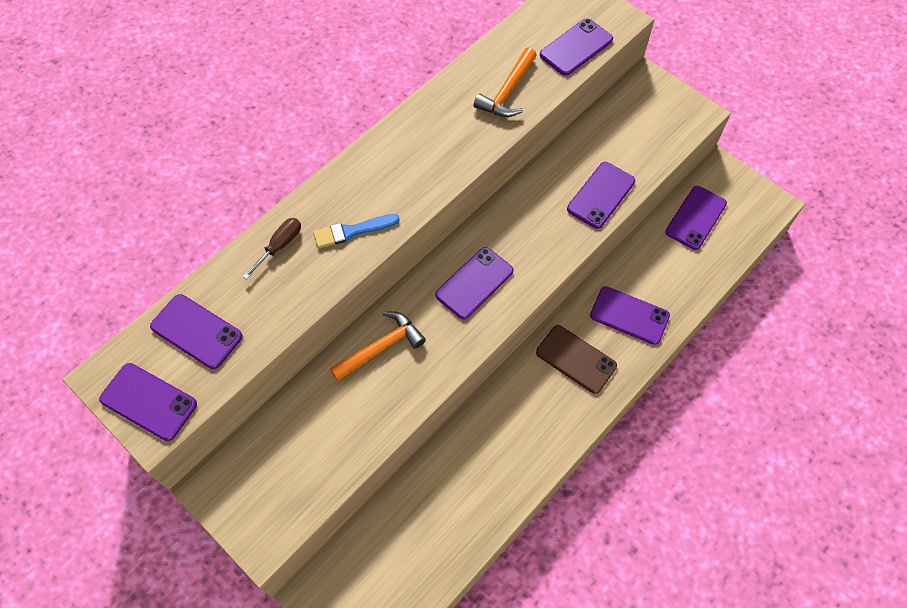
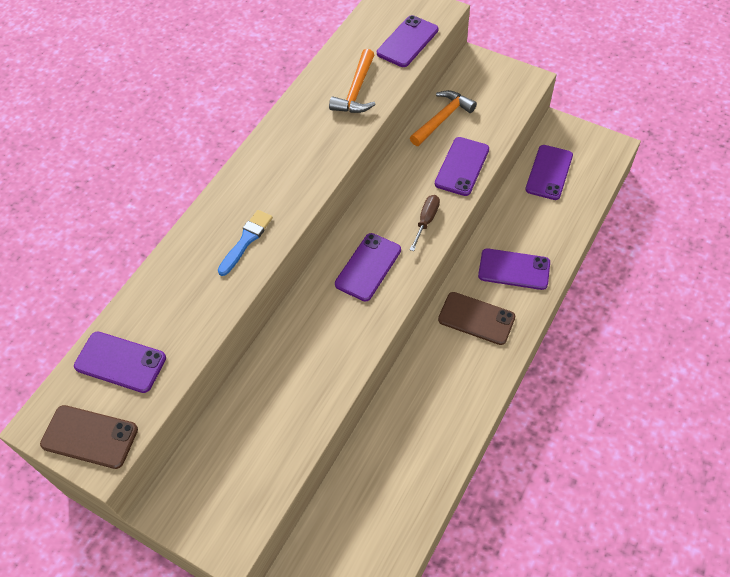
camera: 10 degrees left, 5 degrees down
purple phone [99,363,197,441] -> brown phone [40,405,138,469]
brown screwdriver [243,218,301,280] -> brown screwdriver moved to [410,195,440,251]
blue brush [313,214,400,248] -> blue brush turned 150 degrees clockwise [218,210,273,276]
orange hammer [330,311,426,381] -> orange hammer moved to [410,90,477,146]

